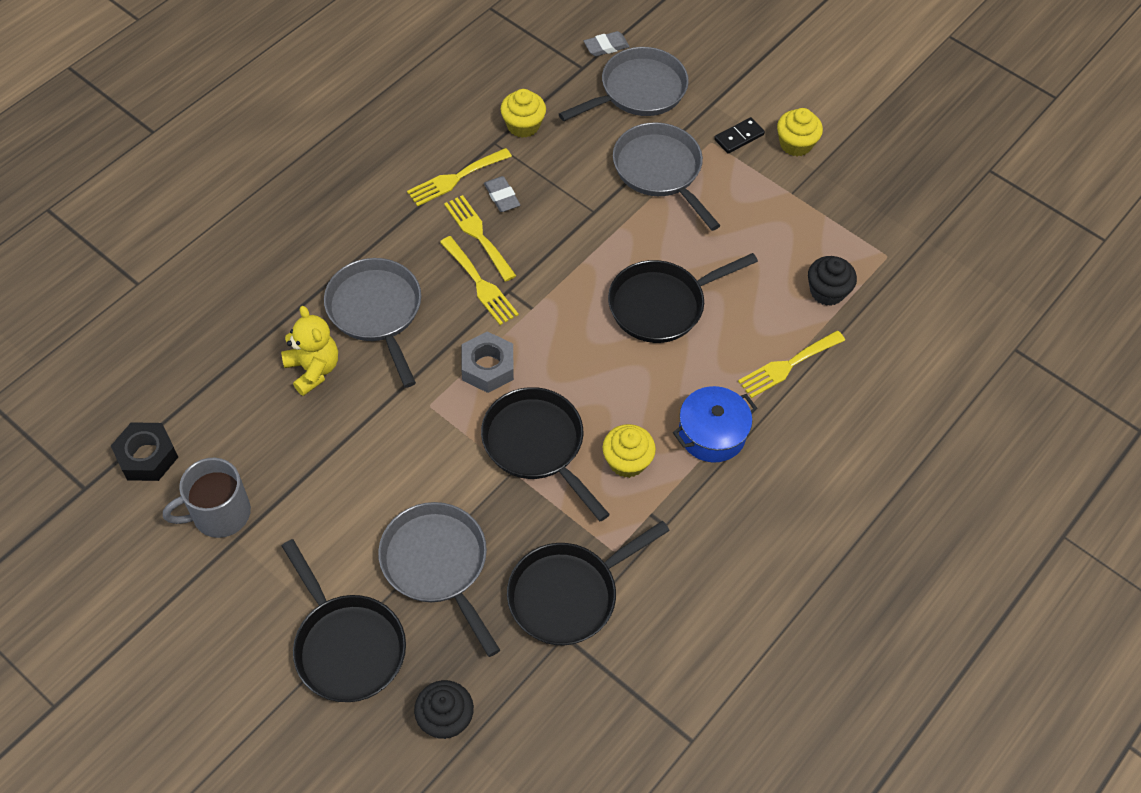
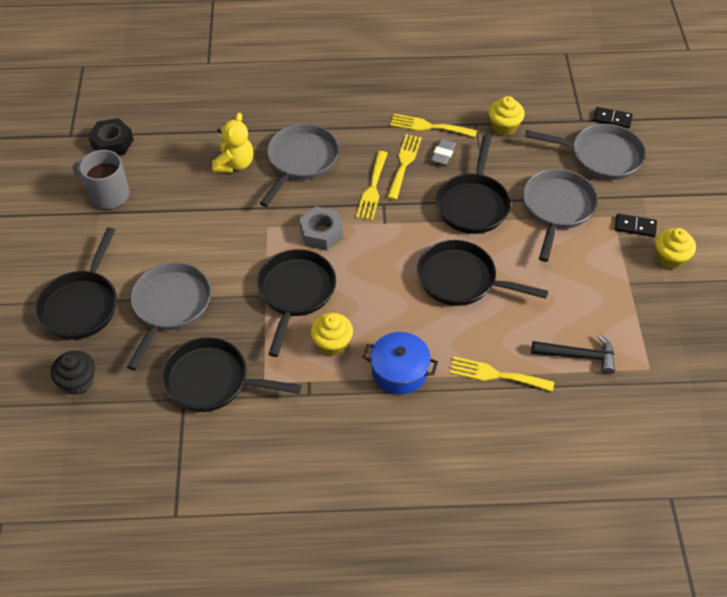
camera: 50 degrees right, 5 degrees down
grey eraser [584,31,630,56] -> black domino [593,107,633,128]
black cupcake [808,256,857,306] -> black hammer [531,334,615,375]
none -> black pan [436,135,511,234]

